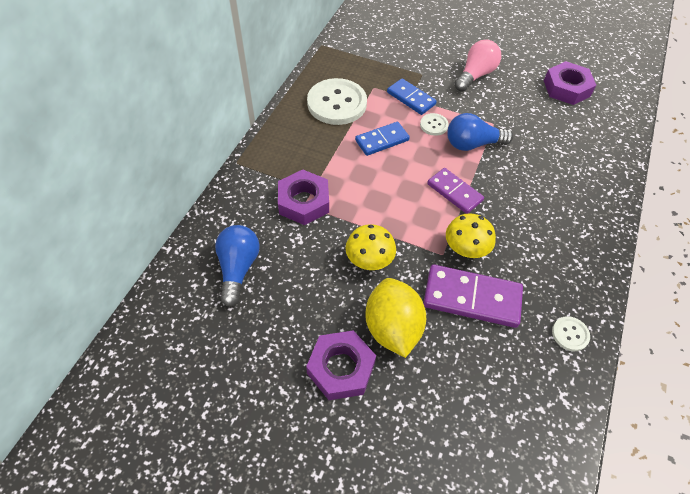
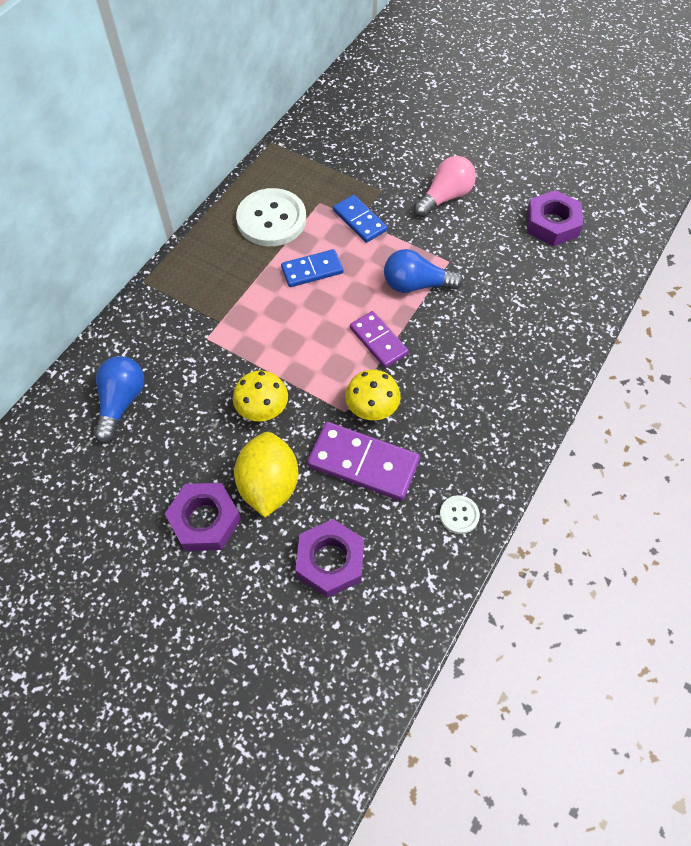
camera: 10 degrees right, 5 degrees up
purple nut [278,170,329,225] -> purple nut moved to [295,519,364,598]
white button [420,113,449,136] -> none

